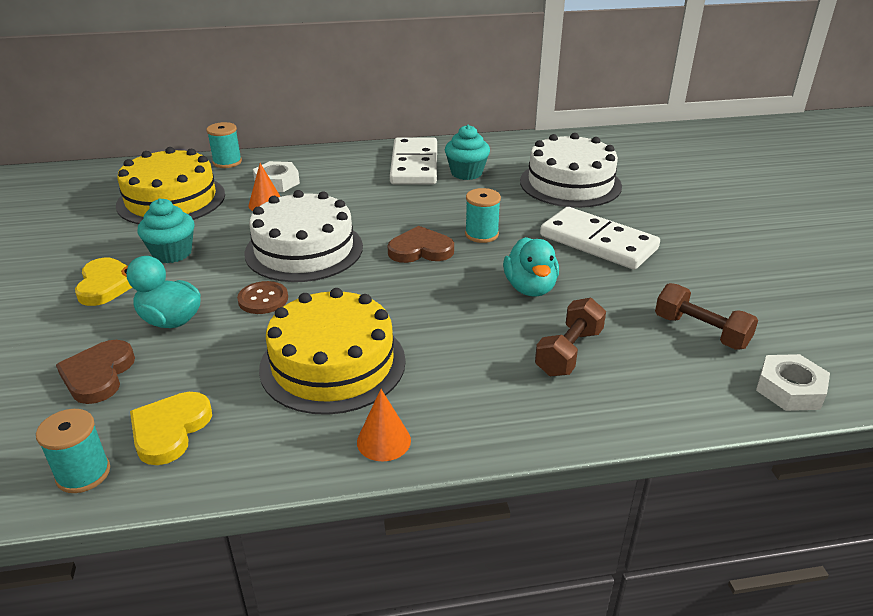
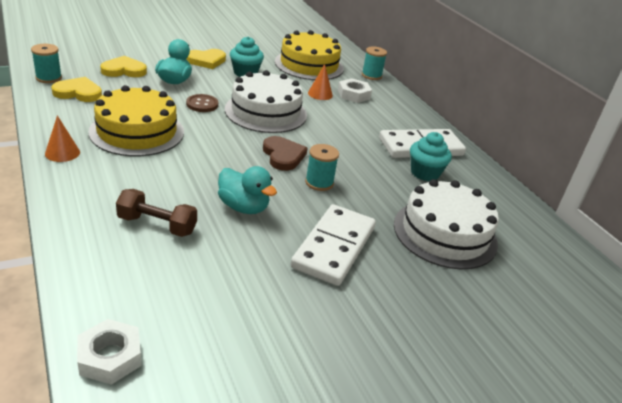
camera: 70 degrees right, 0 degrees up
brown heart [56,340,135,404] -> yellow heart [100,56,147,77]
turquoise duck [503,237,559,297] -> turquoise duck turned 120 degrees counterclockwise [218,166,277,214]
brown dumbbell [655,283,758,350] -> none

